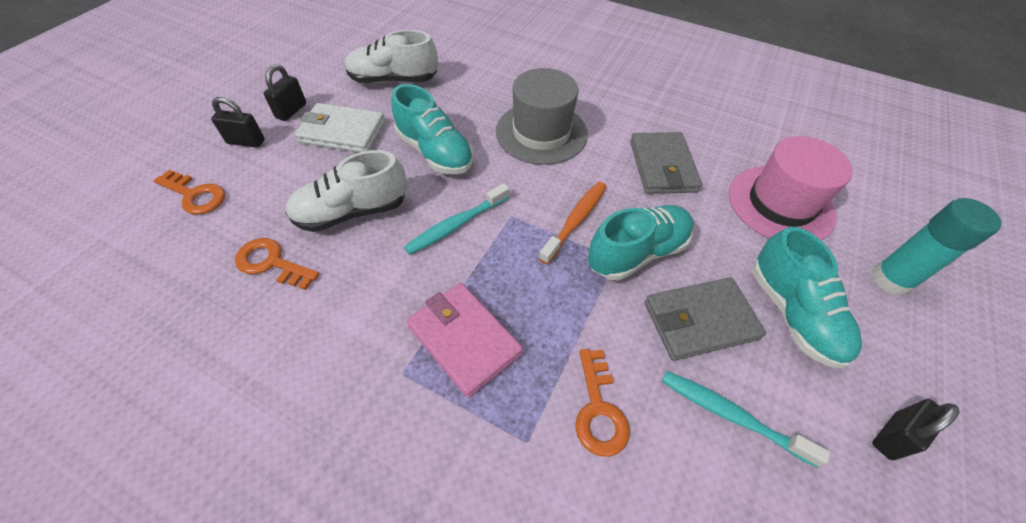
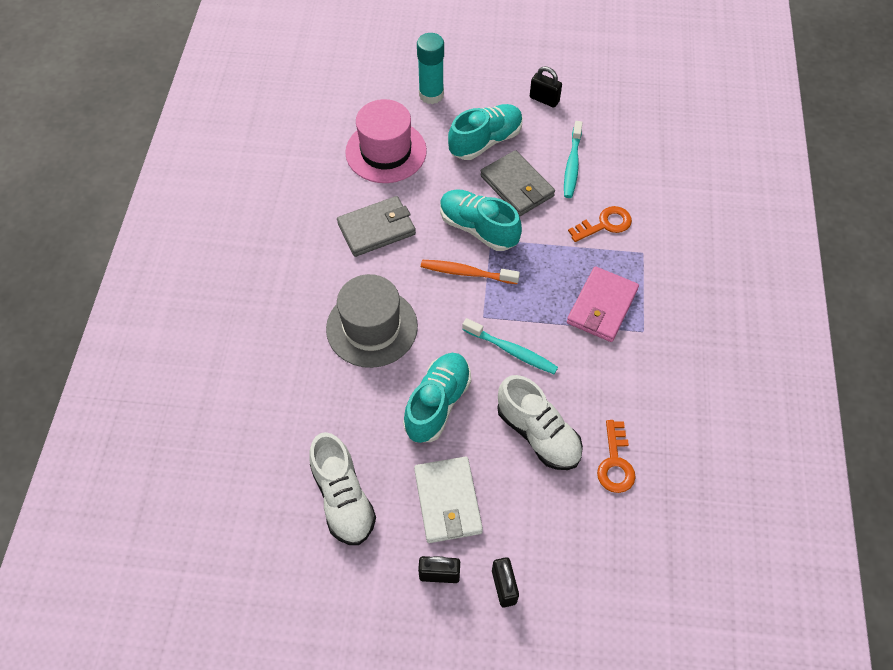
camera: 110 degrees left, 5 degrees up
orange key [154,170,225,215] -> none

